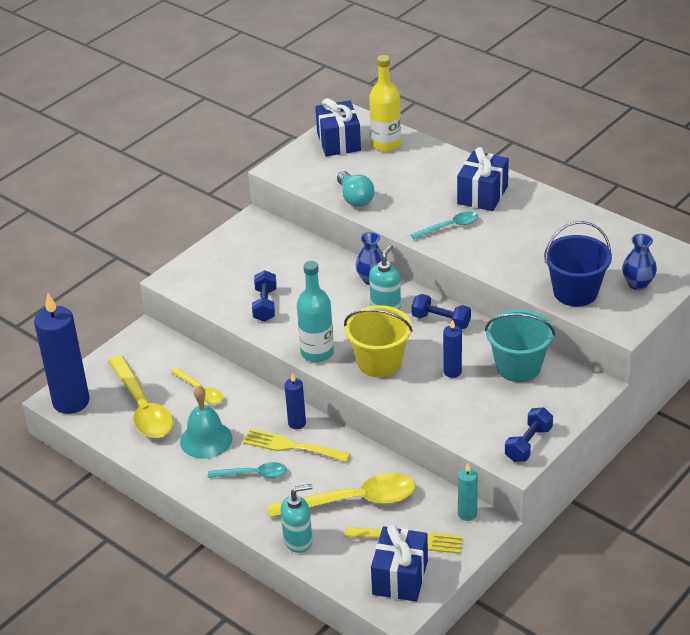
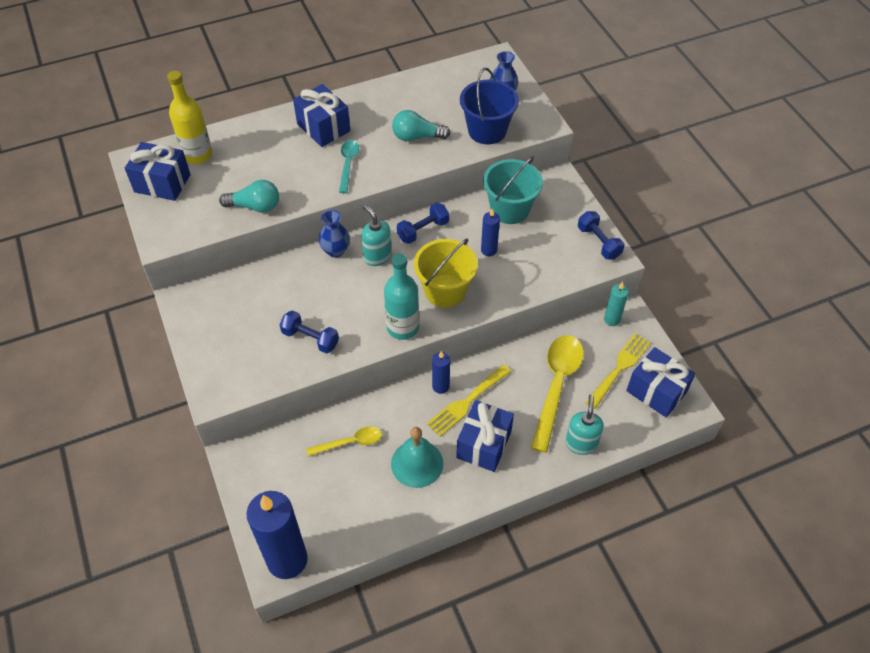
camera: 65 degrees left, 15 degrees up
yellow spoon [108,355,173,438] -> none
turquoise spoon [208,462,287,478] -> blue gift [456,400,514,472]
none -> turquoise light bulb [392,110,451,141]

